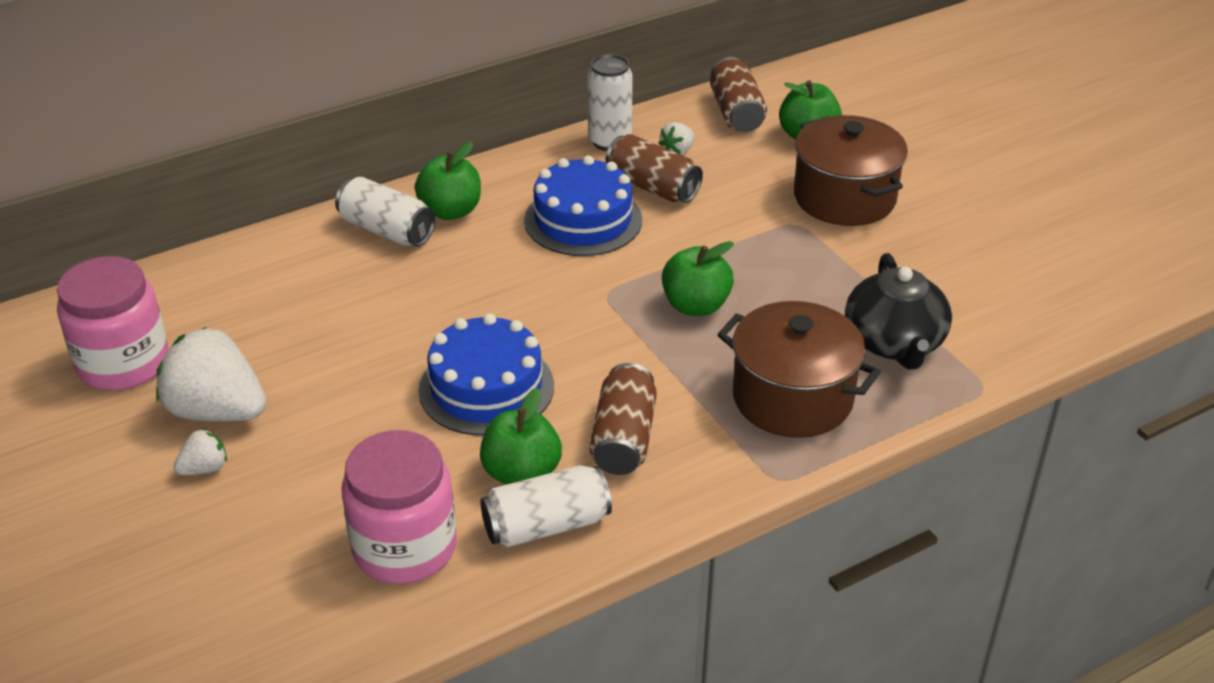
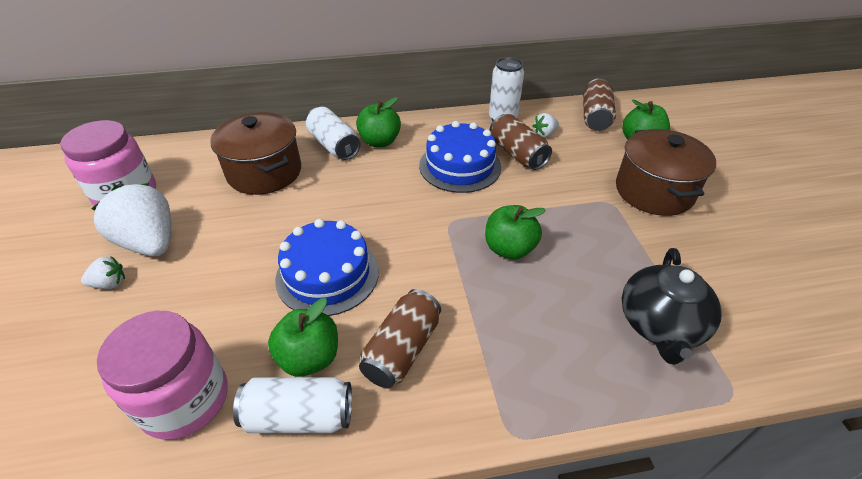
camera: 20 degrees right, 5 degrees up
brown pot [717,301,881,438] -> brown pot moved to [210,112,301,195]

